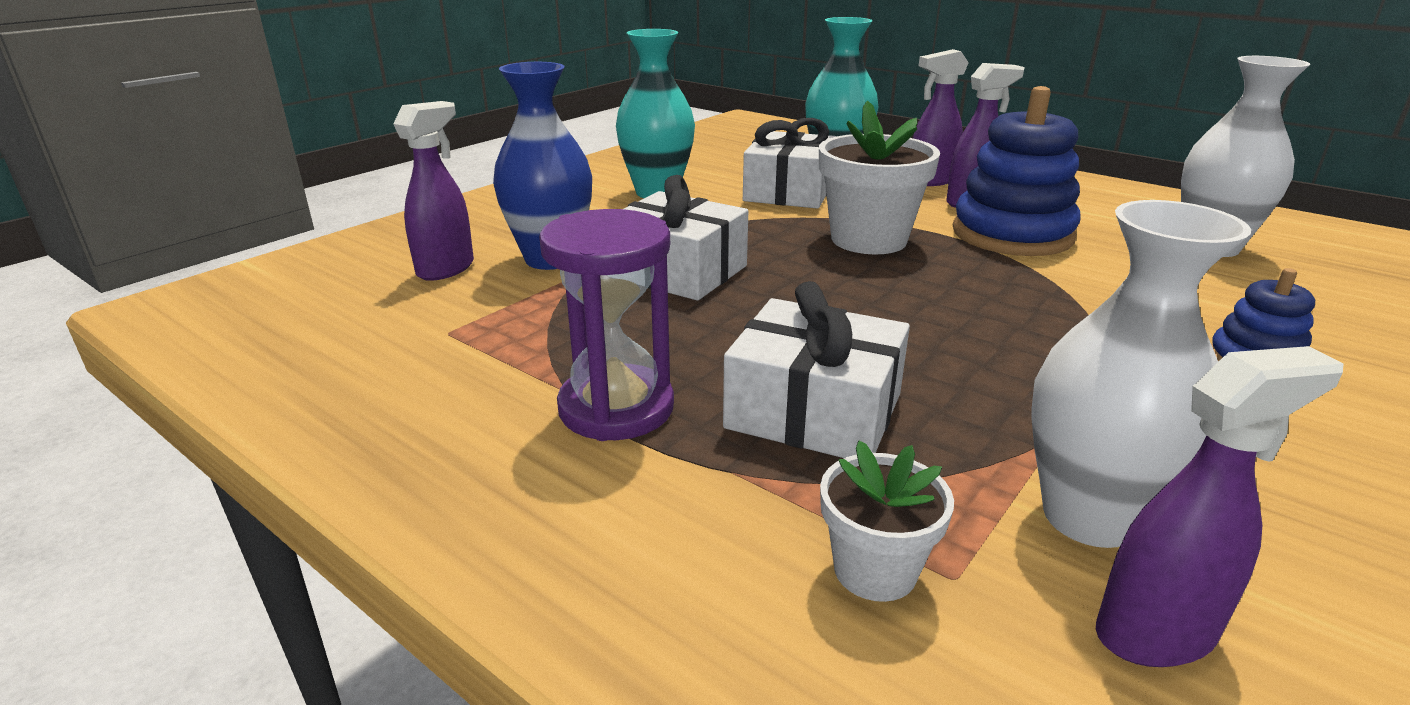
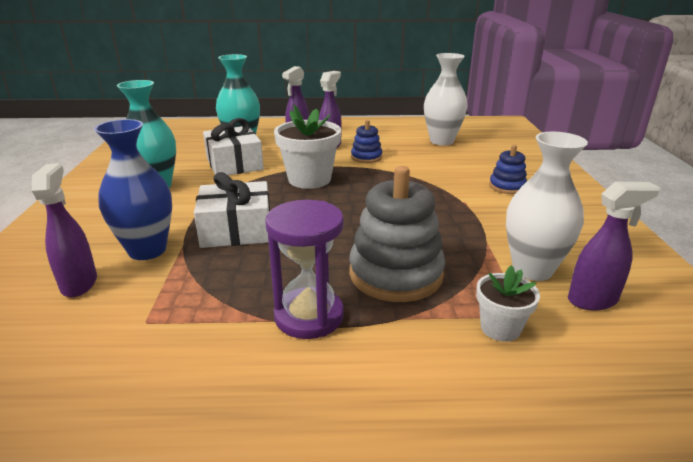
camera: 40 degrees left, 0 degrees up
white gift [723,281,910,458] -> grey stacking toy [349,166,445,302]
blue stacking toy [953,86,1081,256] -> blue stacking toy [351,120,382,163], size x0.52
purple spray bottle [1096,346,1344,667] -> purple spray bottle turned 45 degrees clockwise [568,182,660,310]

